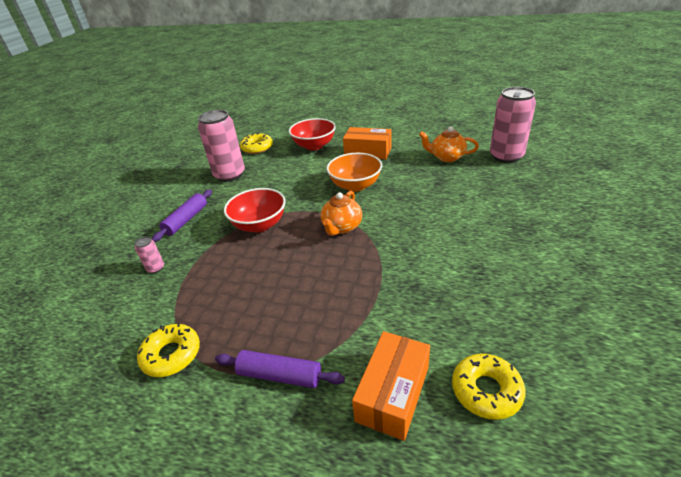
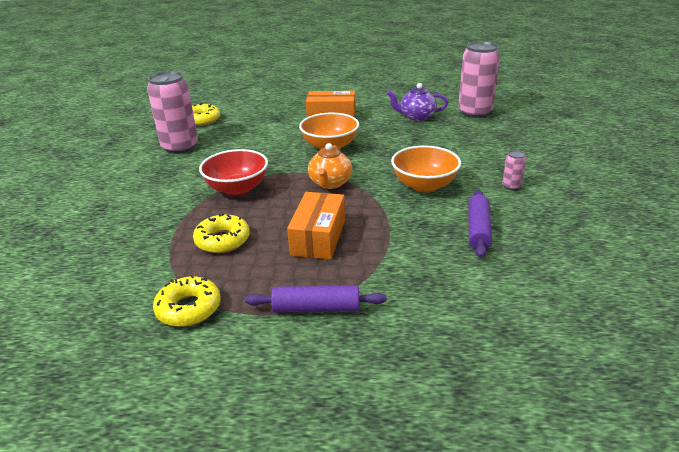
camera: 15 degrees left, 5 degrees down
pink can [135,237,164,273] -> pink can moved to [502,150,526,190]
purple rolling pin [152,189,212,242] -> purple rolling pin moved to [468,190,492,258]
red bowl [289,118,336,150] -> none
orange box [352,331,430,441] -> orange box moved to [287,192,345,260]
orange teapot [419,126,479,162] -> purple teapot [387,83,448,121]
yellow donut [452,354,525,420] -> yellow donut moved to [193,214,250,253]
none -> orange bowl [391,145,461,193]

